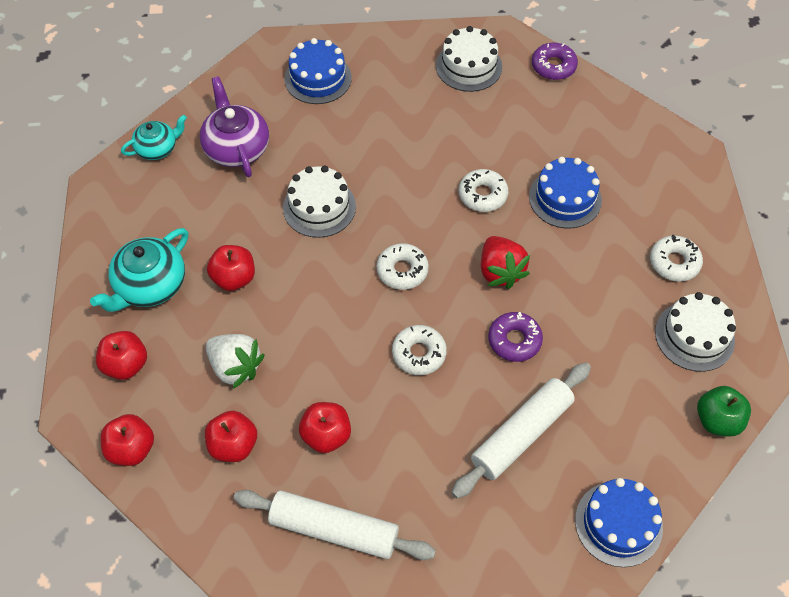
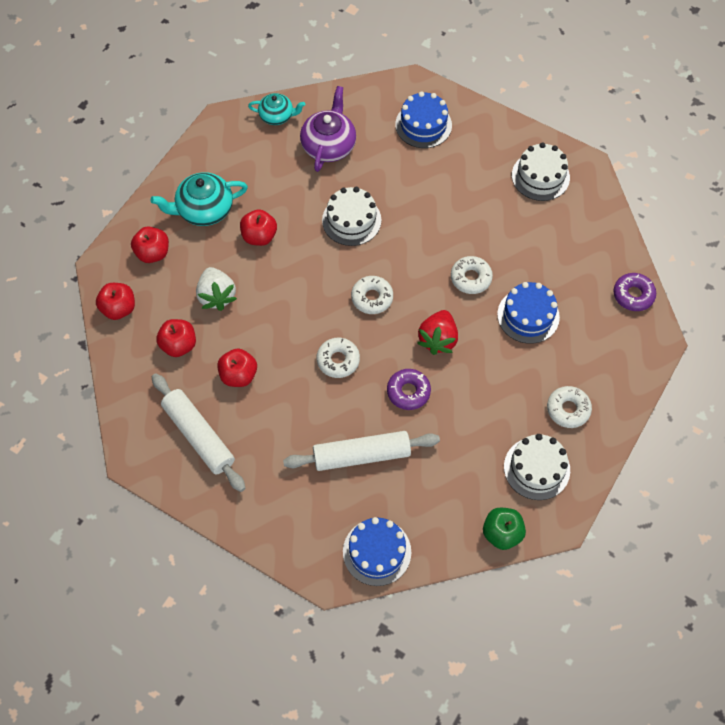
camera: 35 degrees right, 5 degrees up
purple donut [532,43,578,80] -> purple donut moved to [613,273,656,311]

